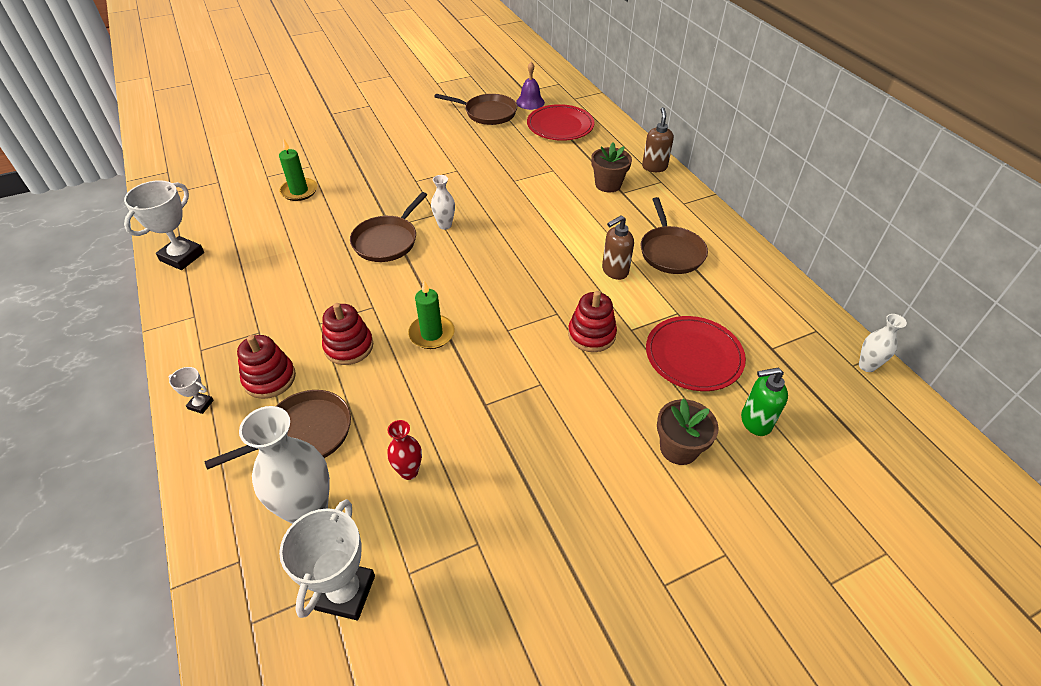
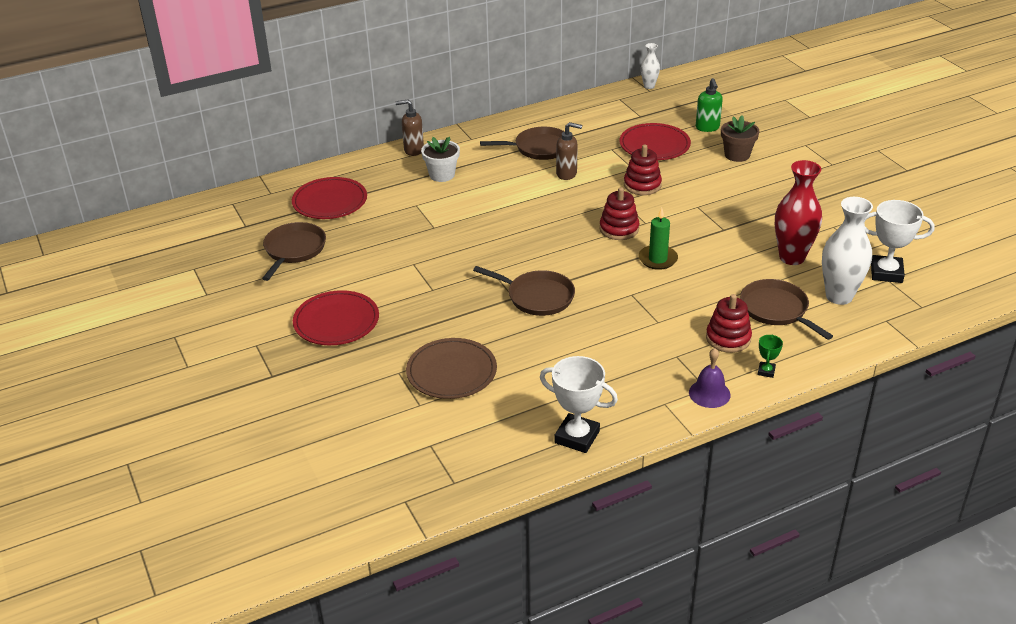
camera: 90 degrees left, 10 degrees down
white trophy [168,367,214,414] -> green trophy [758,335,783,378]
green candle [279,138,317,201] -> brown plate [406,338,497,399]
red stacking toy [322,303,373,365] -> red stacking toy moved to [599,187,639,240]
red vase [387,420,422,480] -> red vase [775,160,822,265], size x1.91
white vase [431,175,455,230] -> none
purple bell [516,62,545,110] -> purple bell moved to [689,348,731,408]
brown flower pot [591,142,632,193] -> white flower pot [421,137,460,182]
brown soap dispenser [602,215,634,280] -> brown soap dispenser turned 45 degrees counterclockwise [556,122,582,180]
none -> red plate [293,290,379,345]

